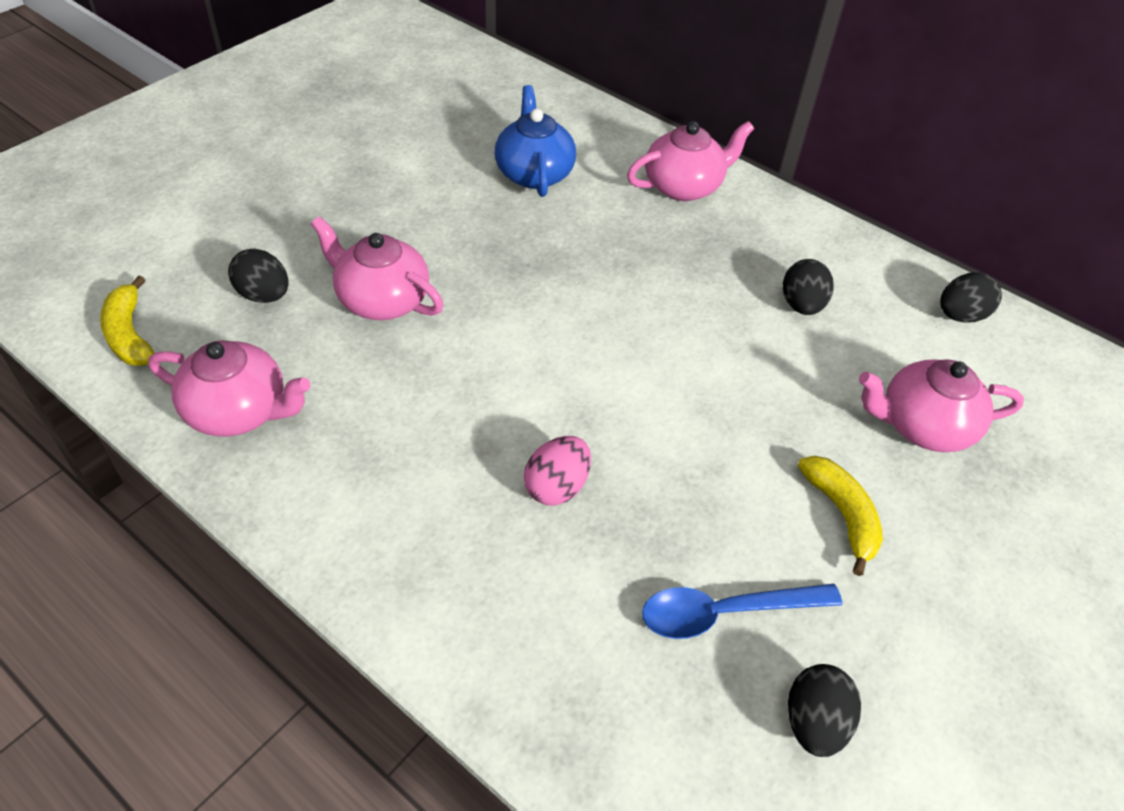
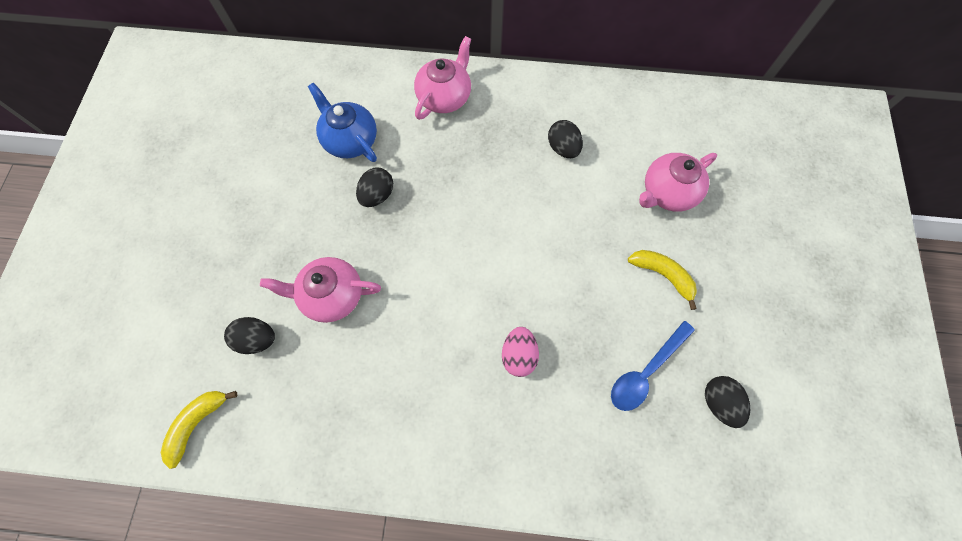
camera: 30 degrees left, 20 degrees up
yellow banana [100,276,155,366] -> yellow banana turned 90 degrees clockwise [161,391,237,469]
pink teapot [148,340,310,437] -> none
black egg [940,272,1002,323] -> black egg moved to [356,168,393,207]

